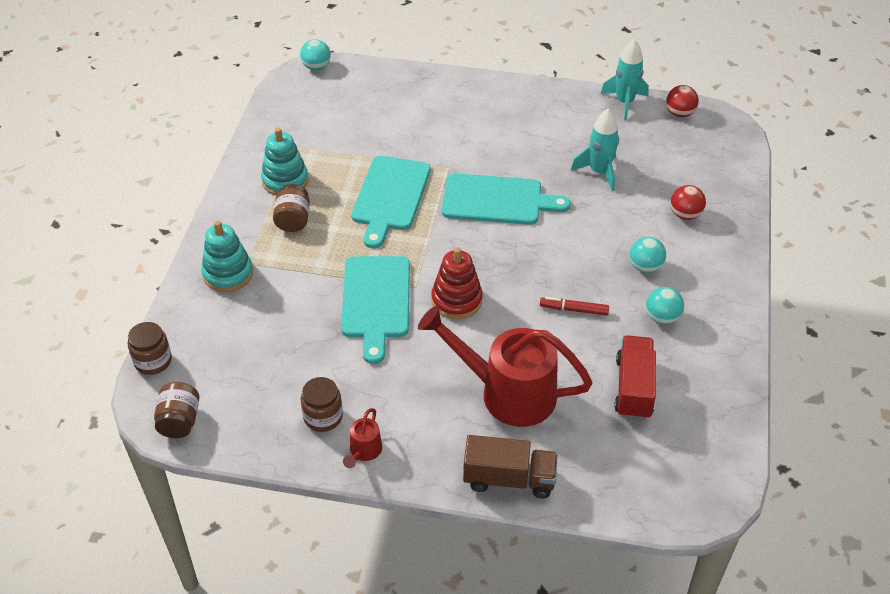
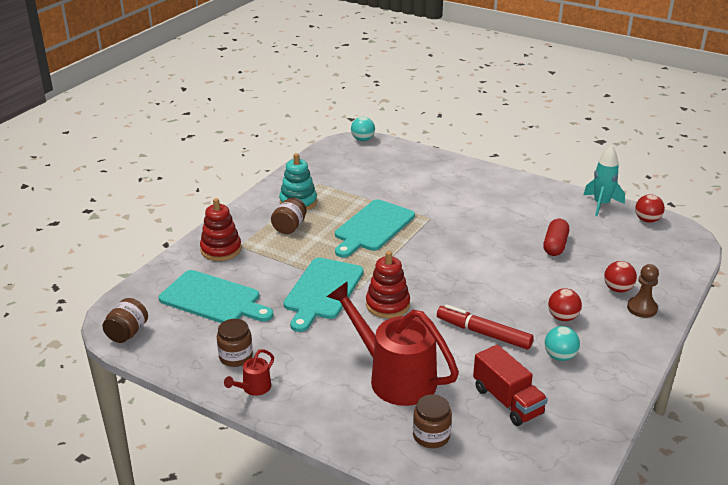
camera: 20 degrees right, 15 degrees down
brown jar [128,322,172,375] -> brown jar moved to [413,394,452,448]
turquoise stacking toy [201,221,253,292] -> red stacking toy [200,198,242,261]
turquoise cutting board [442,173,571,225] -> turquoise cutting board moved to [159,270,273,323]
brown truck [463,435,558,498] -> none
red marker [540,297,609,316] -> red marker [437,304,534,349], size x1.63
turquoise rocket [571,108,619,191] -> red capsule [543,219,569,256]
red truck [614,335,656,420] -> red truck turned 120 degrees clockwise [473,345,548,426]
turquoise ball [629,237,666,273] -> red ball [548,288,582,321]
none -> brown pawn [627,264,659,318]

